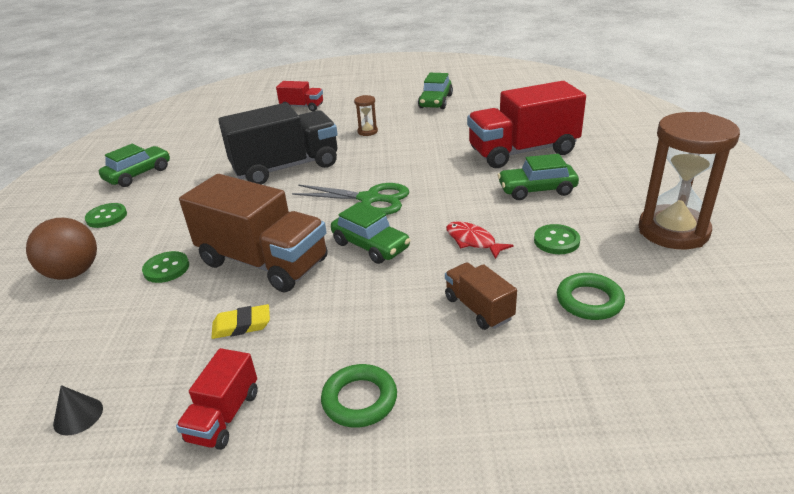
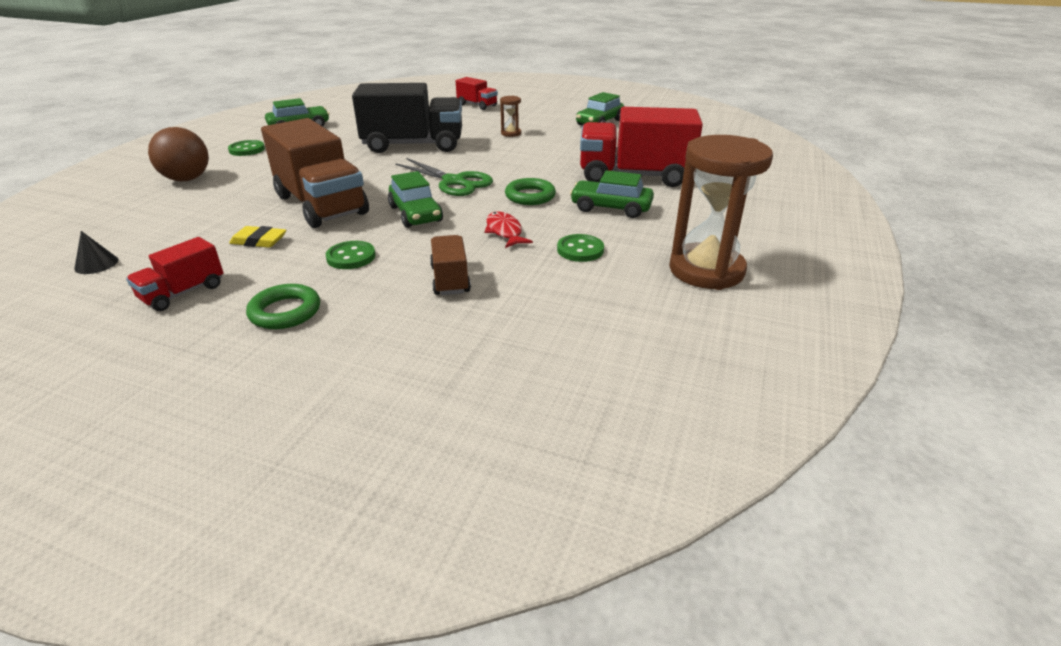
camera: 20 degrees right, 0 degrees up
green button [142,251,189,283] -> green button moved to [326,241,376,269]
green ring [557,273,625,320] -> green ring moved to [505,178,556,205]

